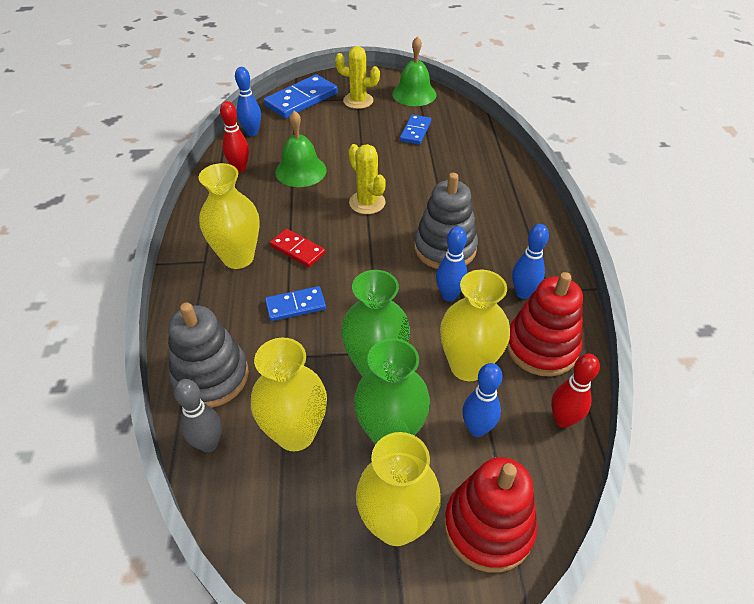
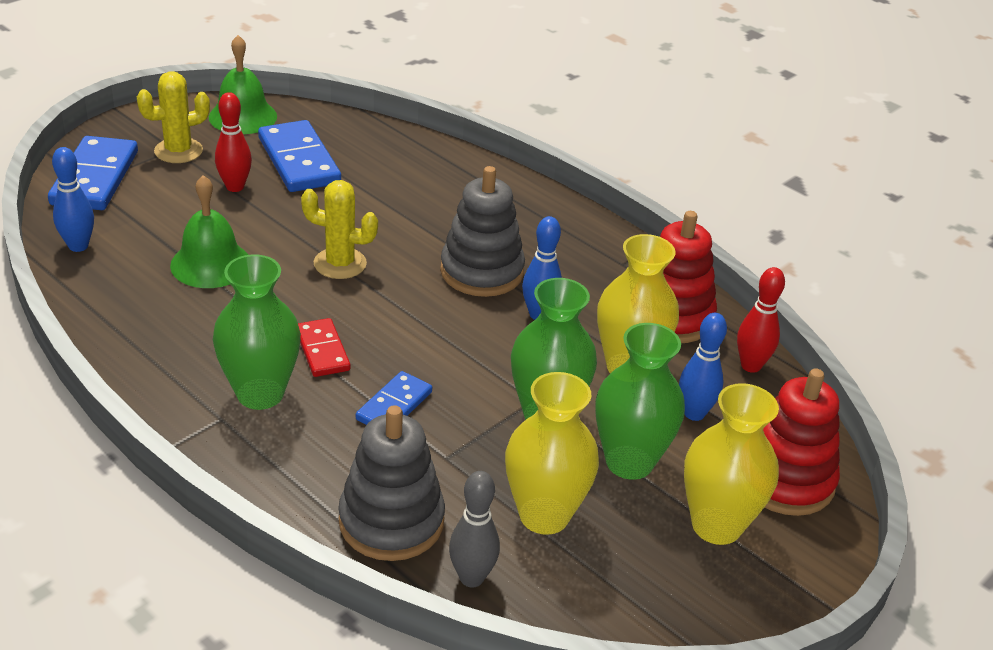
camera: 45 degrees left, 10 degrees down
yellow vase [199,163,260,269] -> green vase [213,255,301,410]
red bowling pin [220,101,249,172] -> red bowling pin moved to [215,92,252,192]
red domino [270,229,325,267] -> red domino turned 75 degrees clockwise [298,318,351,377]
blue domino [400,115,431,145] -> blue domino [258,120,341,192], size x1.71
blue bowling pin [512,224,549,299] -> none

